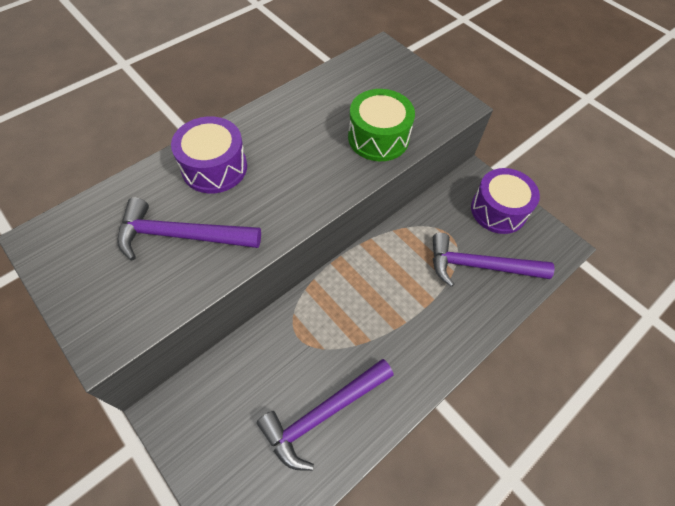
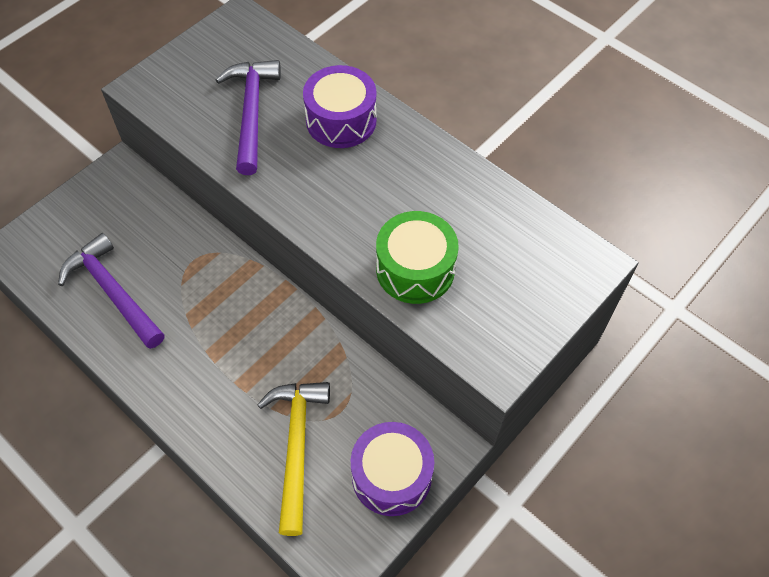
camera: 85 degrees right, 0 degrees up
purple hammer [433,233,555,287] -> yellow hammer [257,382,330,536]

